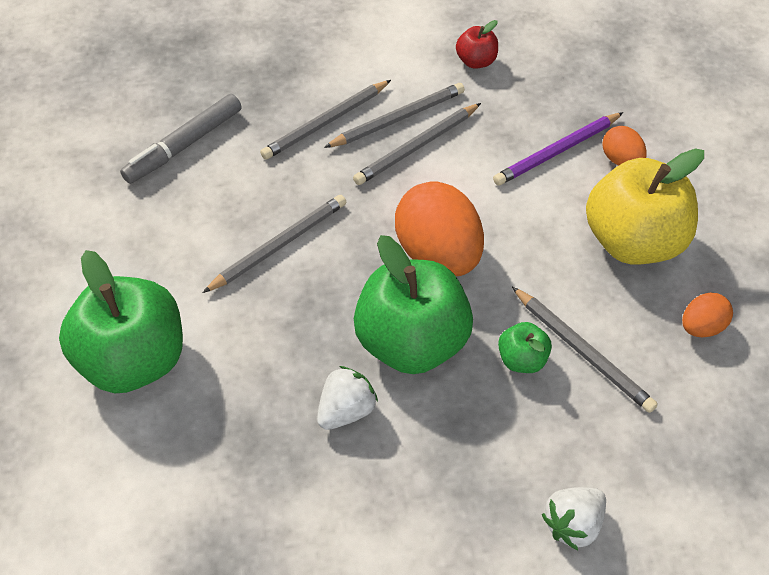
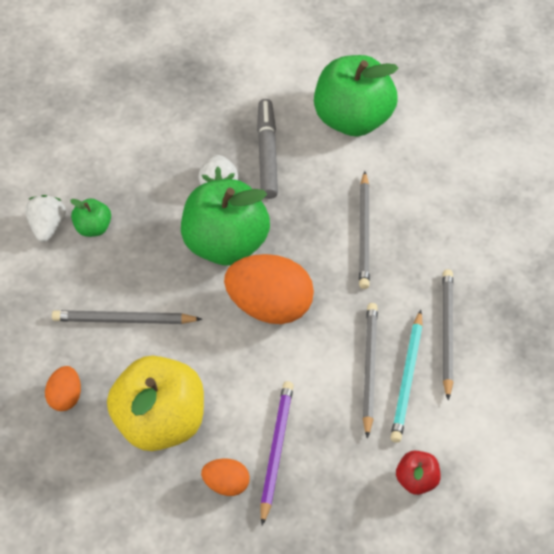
camera: 135 degrees right, 0 degrees up
grey marker [120,94,242,184] -> grey marker moved to [257,99,278,199]
grey pencil [324,83,465,148] -> turquoise pencil [390,310,423,443]
green apple [498,322,552,373] -> green apple moved to [70,199,111,237]

